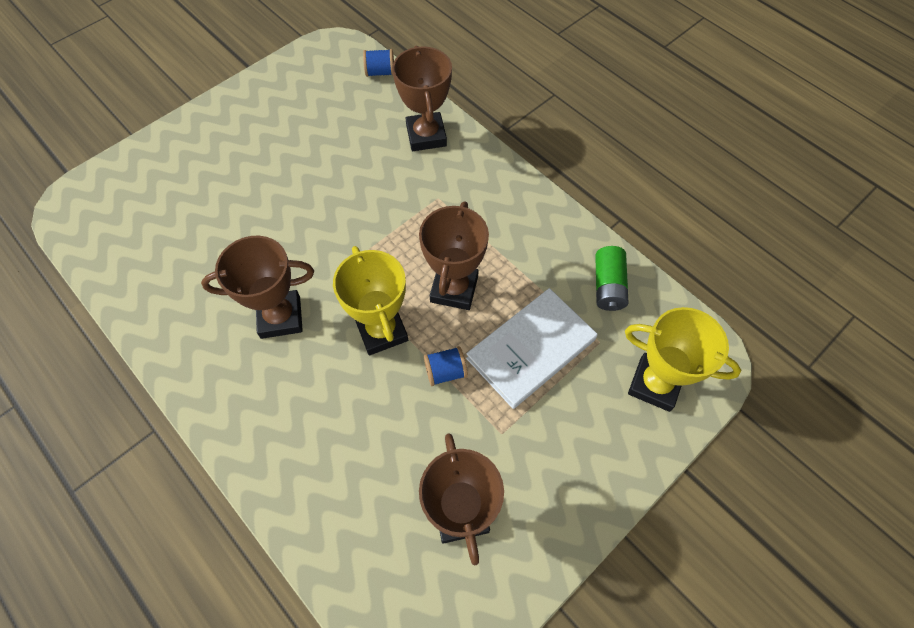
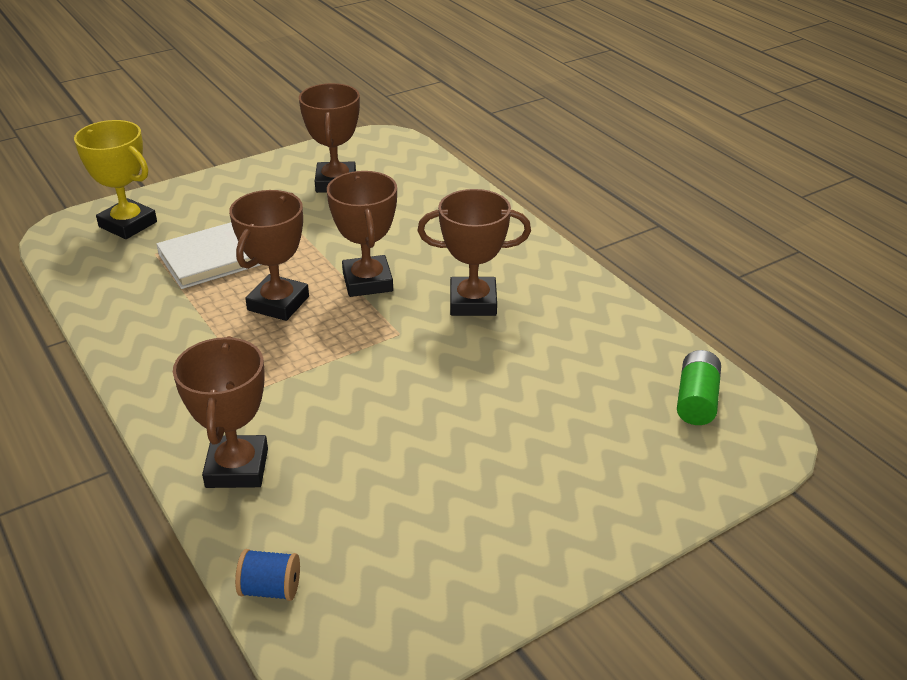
camera: 170 degrees left, 25 degrees down
yellow trophy [333,246,408,355] -> brown trophy [327,171,397,297]
blue spool [424,346,468,386] -> none
green battery [595,246,629,311] -> green battery moved to [677,350,721,425]

